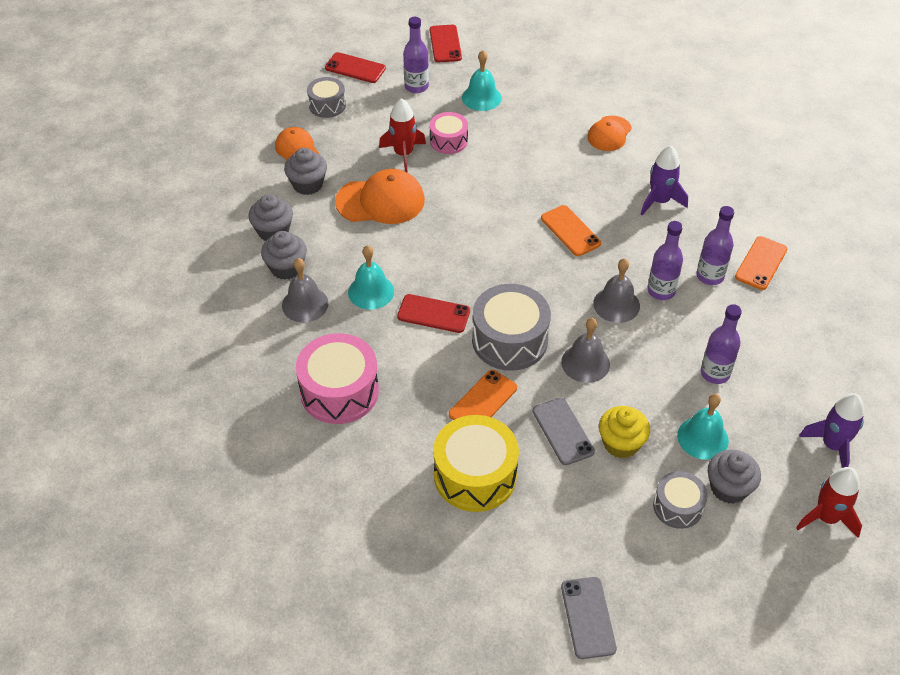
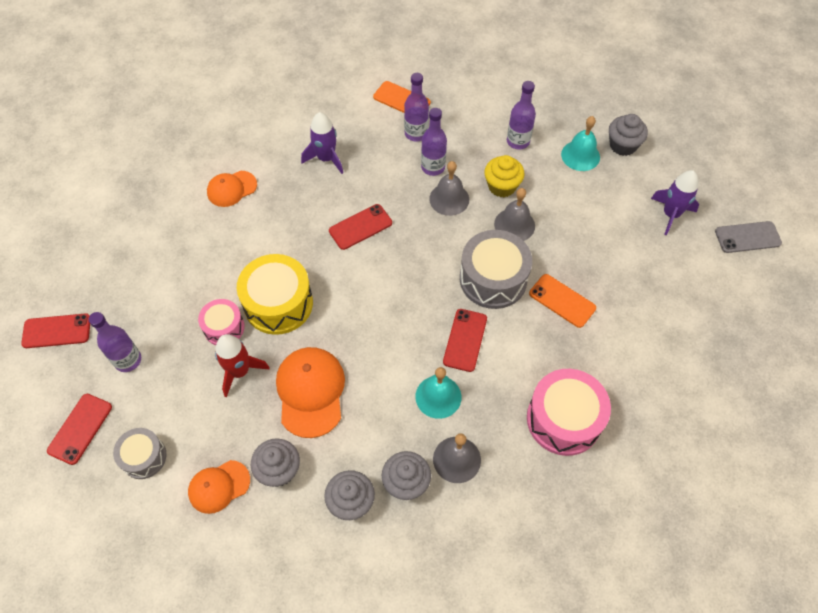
camera: 90 degrees left, 10 degrees up
yellow drum [433,415,519,512] -> yellow drum moved to [237,254,313,335]
turquoise bell [462,50,502,111] -> none
grey phone [533,397,595,465] -> none
orange phone [541,205,601,256] -> red phone [329,204,392,250]
orange cap [587,116,632,151] -> orange cap turned 120 degrees clockwise [207,171,257,207]
yellow cupcake [599,406,650,459] -> yellow cupcake moved to [484,155,525,197]
grey drum [653,471,708,529] -> none
red rocket [796,467,862,538] -> none
purple rocket [799,393,864,468] -> purple rocket moved to [651,170,699,235]

